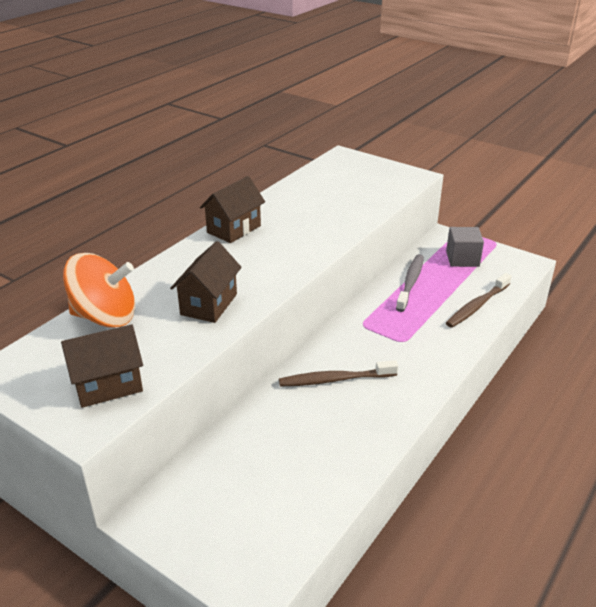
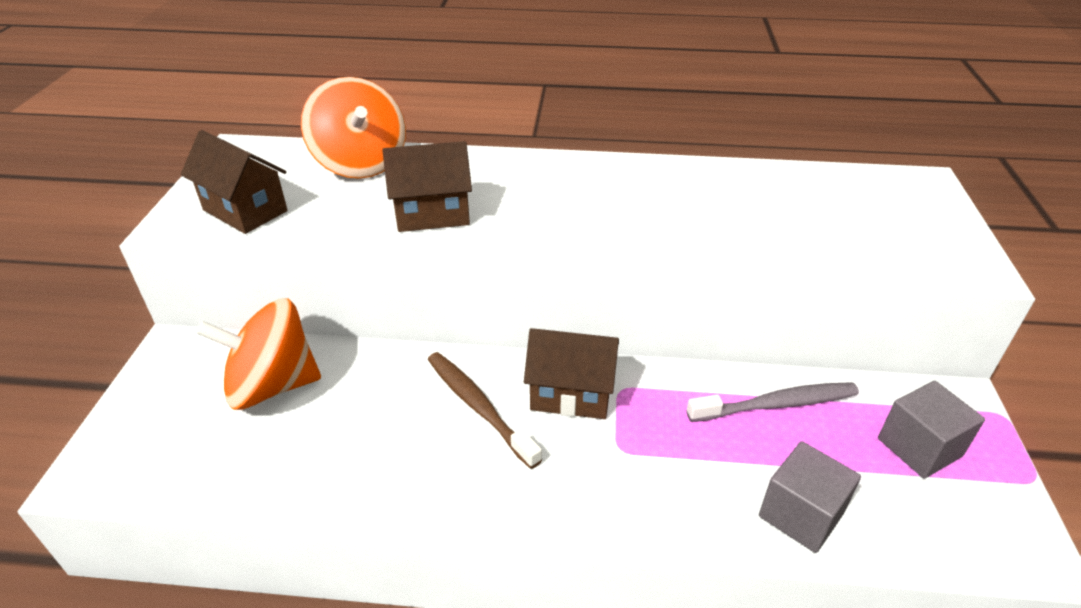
camera: 60 degrees right, 5 degrees up
brown house [200,176,265,243] -> brown house moved to [524,328,619,419]
brown toothbrush [446,273,512,328] -> grey cube [759,441,861,553]
none -> orange spinning top [196,298,321,410]

